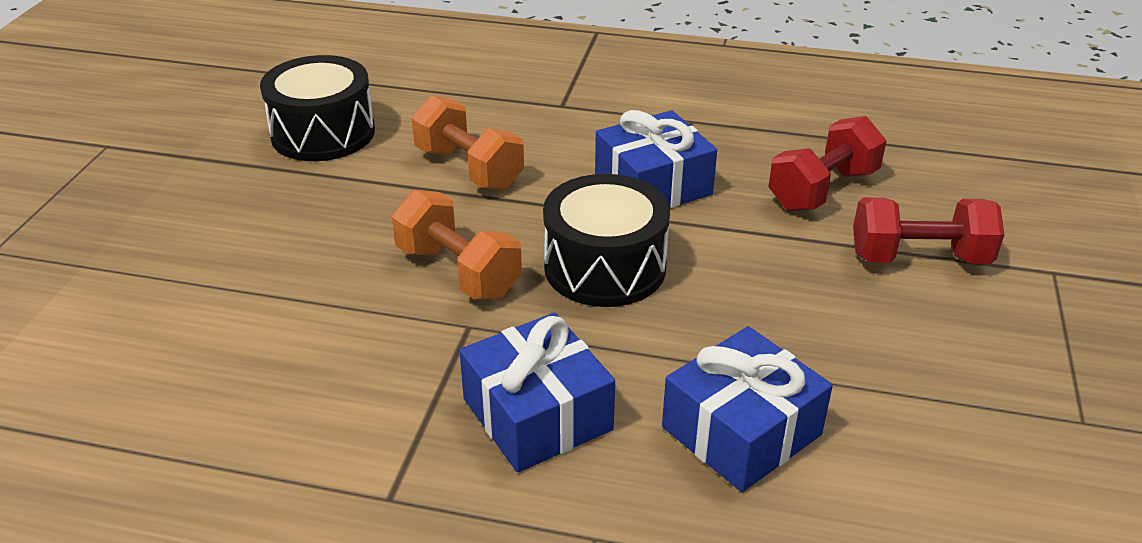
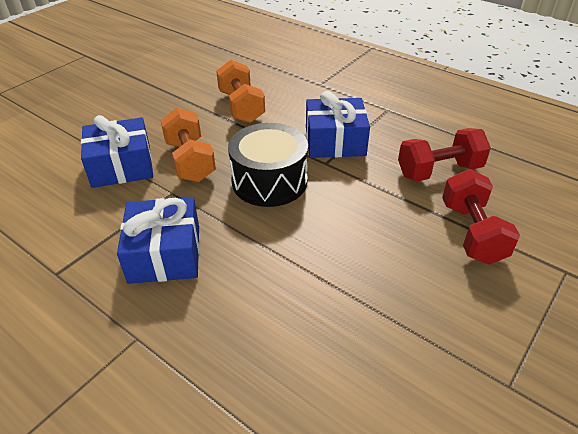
camera: 25 degrees right, 5 degrees up
black drum [260,55,375,161] -> none
blue gift [662,326,833,492] -> blue gift moved to [81,115,153,188]
red dumbbell [853,197,1004,264] -> red dumbbell turned 60 degrees clockwise [442,169,520,264]

